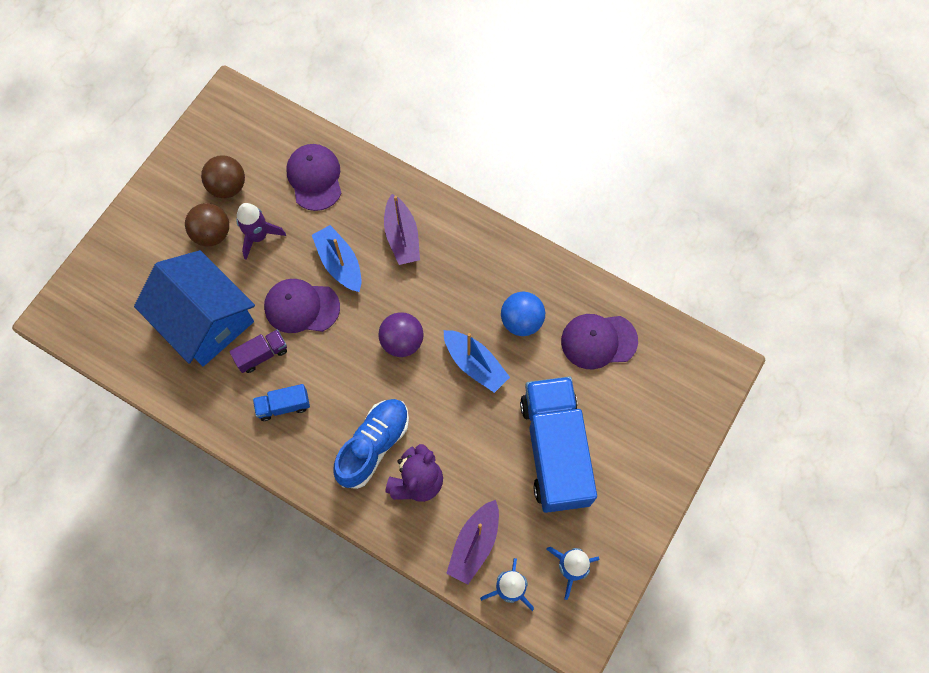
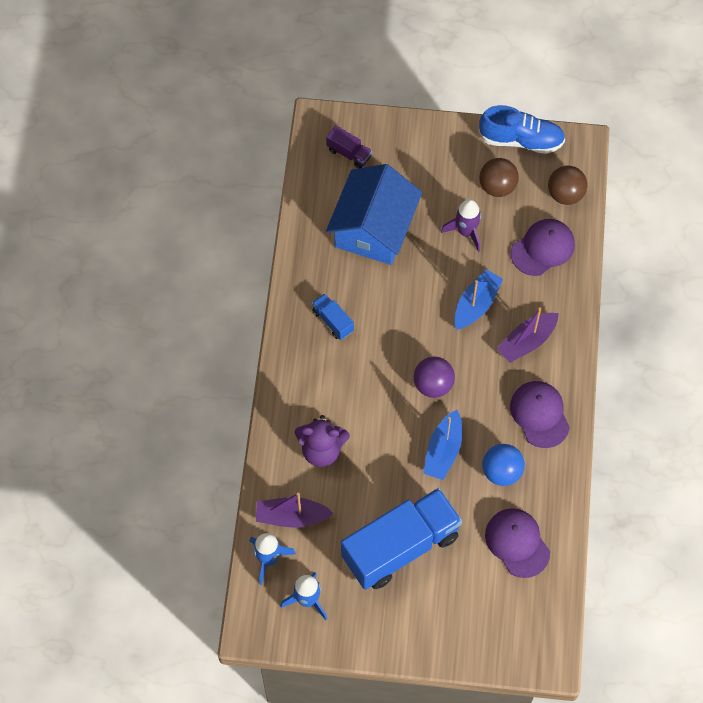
camera: 65 degrees right, 5 degrees down
brown ball [185,203,229,247] -> brown ball moved to [548,165,587,205]
purple truck [229,329,287,373] -> purple truck moved to [326,125,372,169]
purple cap [264,279,340,333] -> purple cap moved to [510,381,570,448]
blue shoe [333,399,409,489] -> blue shoe moved to [479,105,565,154]

